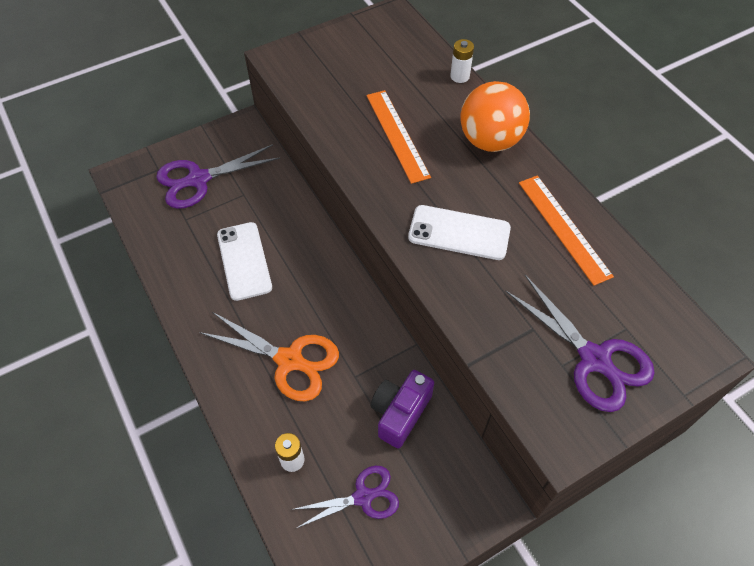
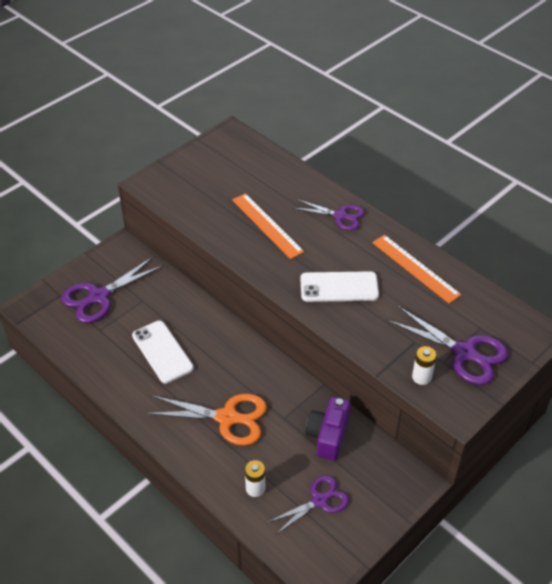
camera: 15 degrees left, 10 degrees down
white battery [450,39,474,83] -> white battery moved to [412,346,437,385]
orange ball [460,81,530,152] -> purple scissors [293,199,365,230]

